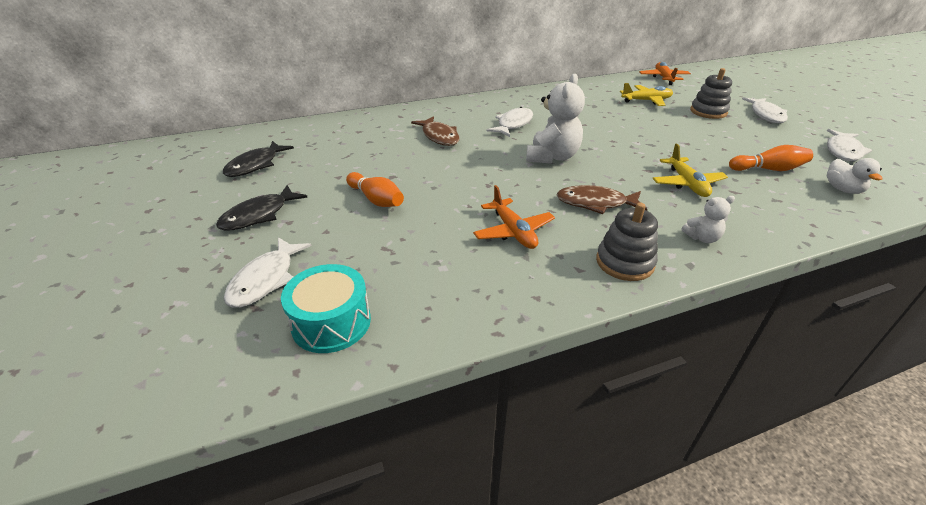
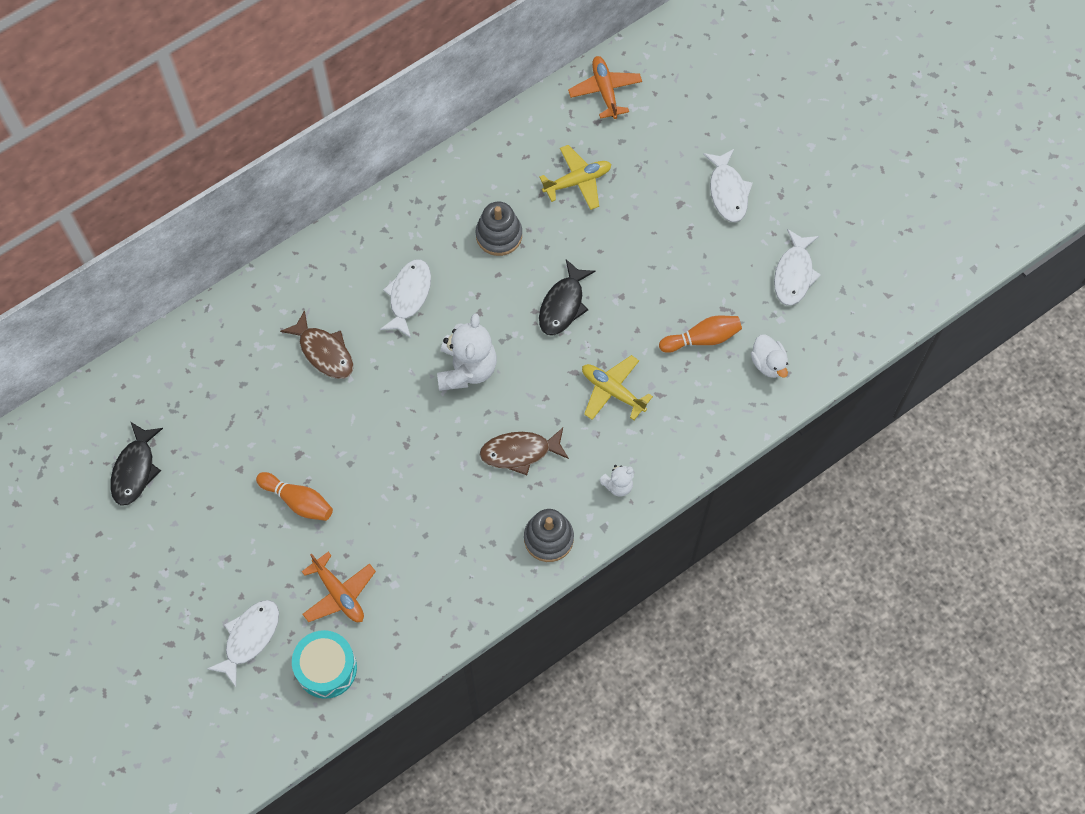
camera: 15 degrees left, 30 degrees up
black fish [216,185,308,231] -> black fish moved to [539,259,596,336]
white fish [224,237,312,308] -> white fish turned 150 degrees counterclockwise [207,600,279,687]
orange plane [473,185,555,249] -> orange plane moved to [301,552,376,622]
yellow plane [652,143,728,197] -> yellow plane turned 150 degrees clockwise [582,355,653,420]
grey stacking toy [690,68,732,119] -> grey stacking toy moved to [476,202,522,256]

